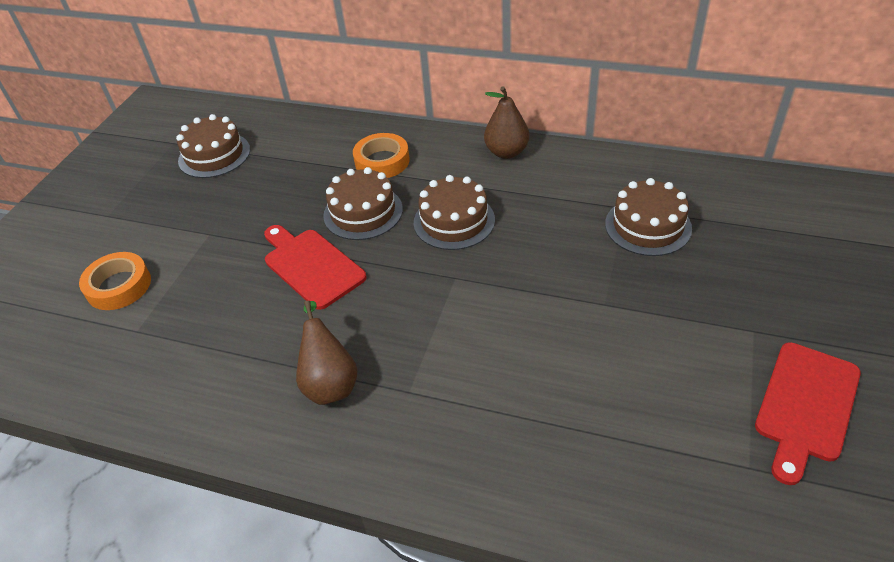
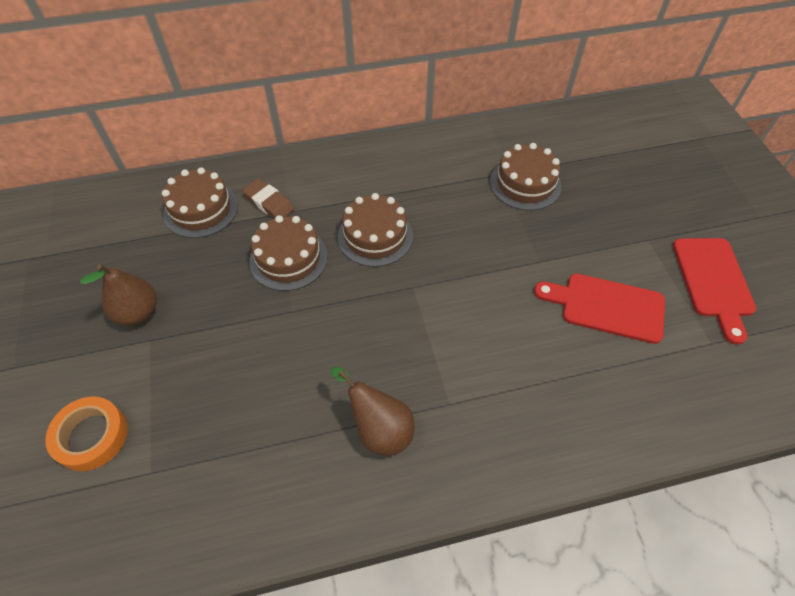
camera: 35 degrees left, 10 degrees up
brown cake [176,114,250,178] -> brown cake moved to [162,167,238,238]
red cutting board [264,225,367,310] -> red cutting board moved to [534,273,665,344]
orange tape [353,133,409,178] -> brown eraser [242,178,295,218]
brown pear [484,86,529,159] -> brown pear moved to [80,264,157,325]

